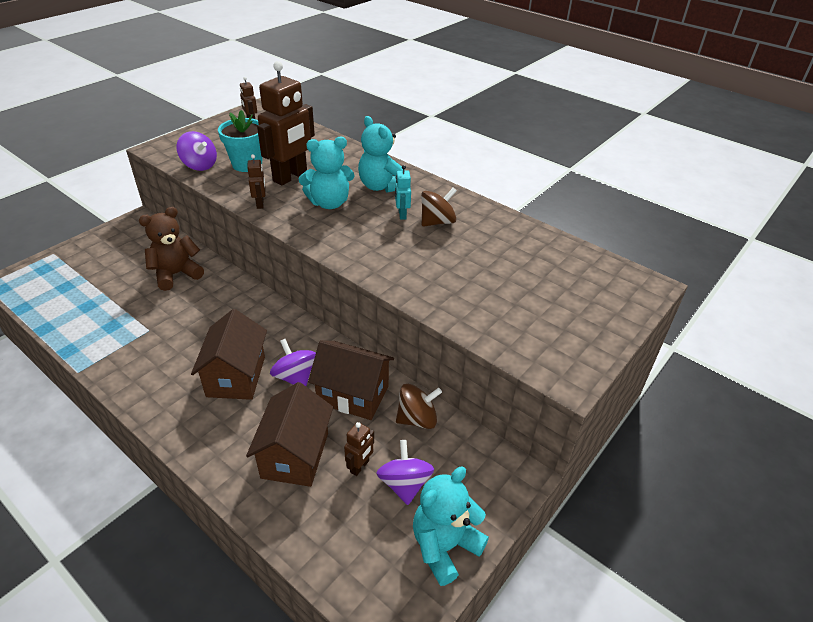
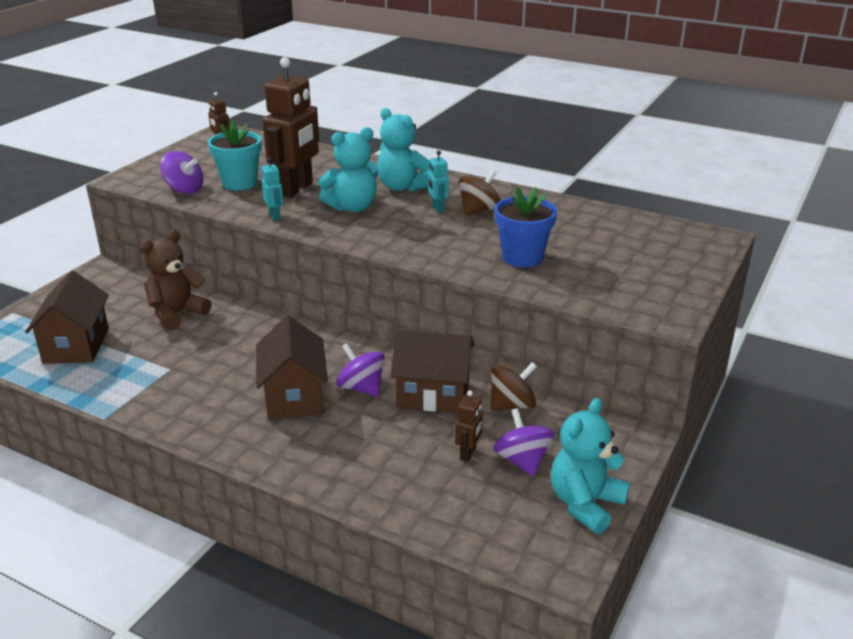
camera: 10 degrees left, 10 degrees down
brown house [246,382,333,487] -> brown house moved to [25,271,109,364]
brown robot [247,154,265,209] -> turquoise robot [262,157,284,221]
none -> blue flower pot [495,187,557,267]

